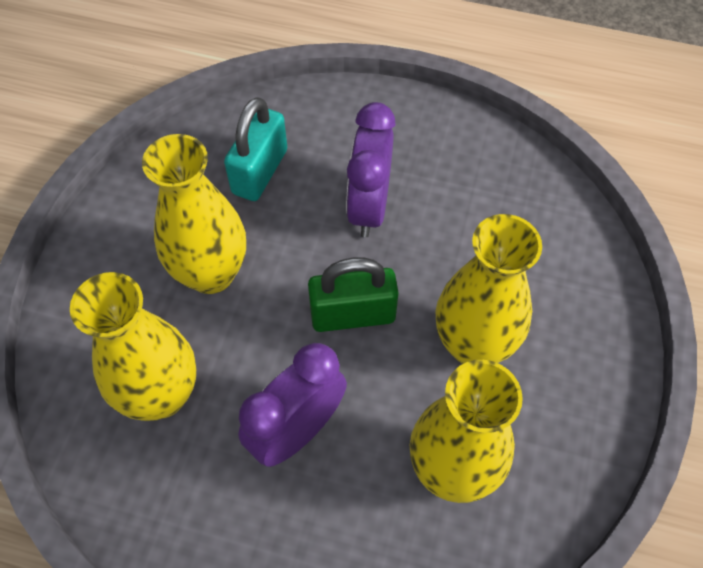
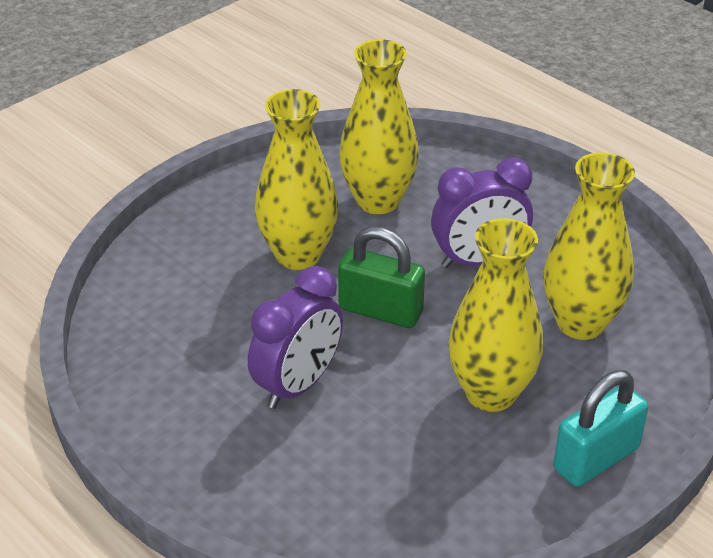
camera: 150 degrees left, 20 degrees down
turquoise padlock [224,97,287,201] -> turquoise padlock moved to [553,370,648,487]

